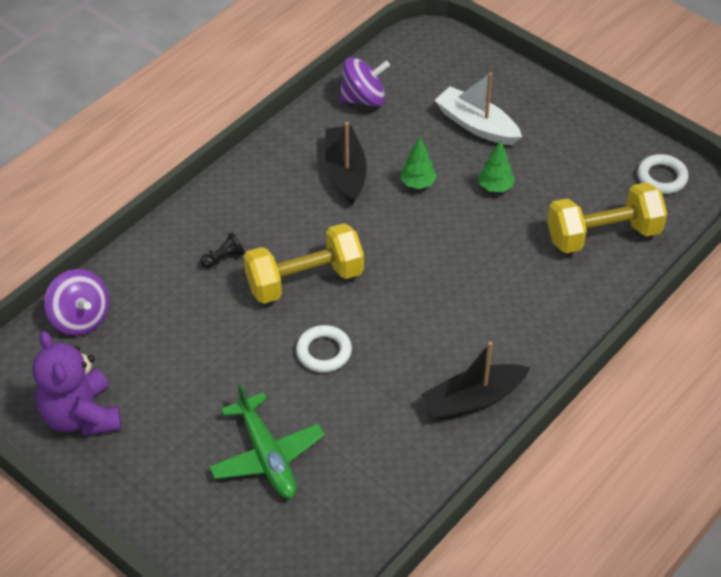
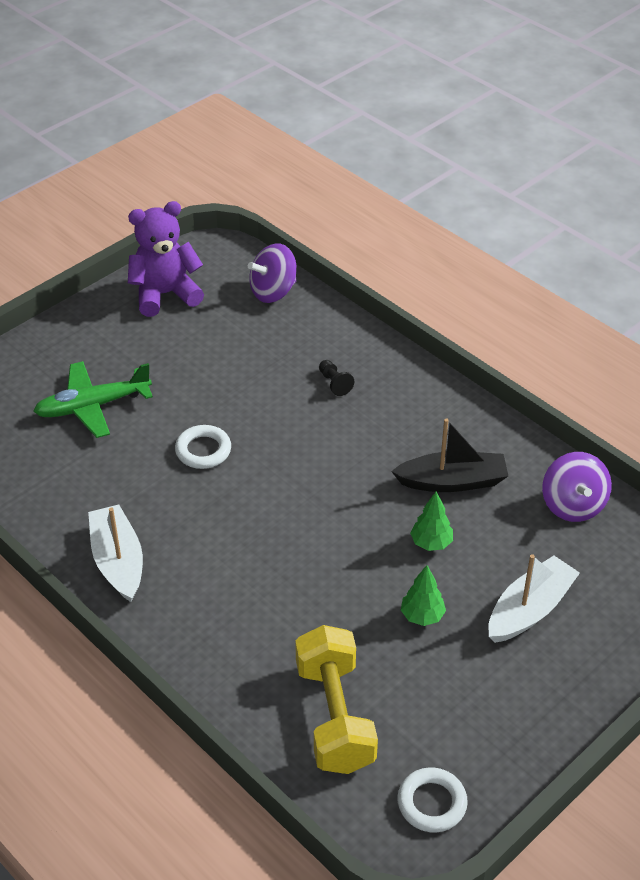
camera: 95 degrees right, 5 degrees down
yellow dumbbell [244,223,364,304] -> none
black boat [421,342,530,421] -> white boat [88,505,143,602]

